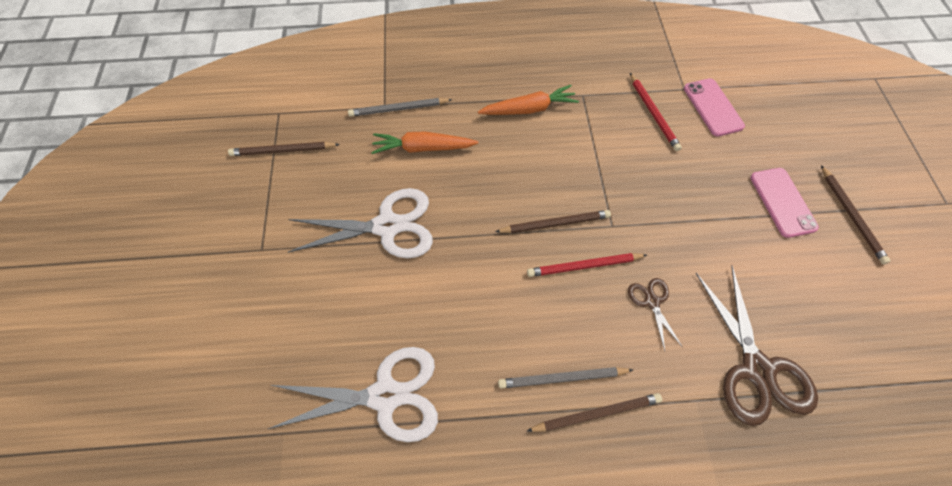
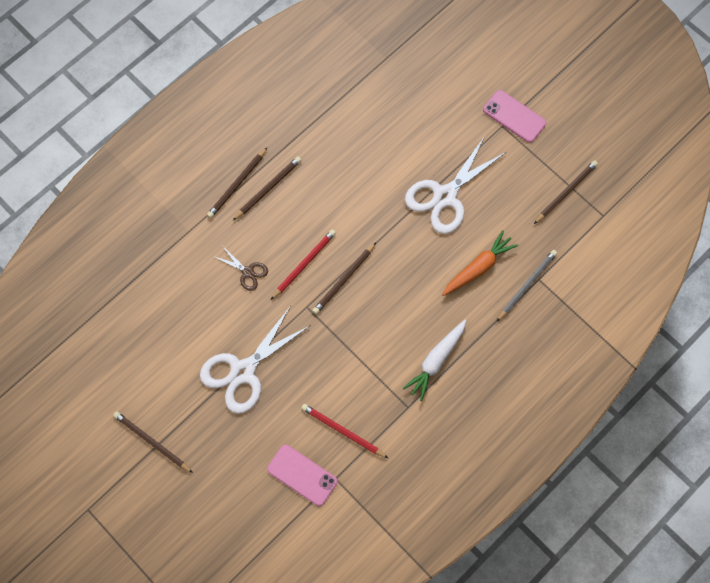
camera: 140 degrees right, 10 degrees up
white scissors [268,347,438,442] -> white scissors moved to [200,307,311,414]
orange carrot [478,85,579,115] -> white carrot [403,320,467,401]
grey pencil [498,367,633,388] -> brown pencil [233,156,301,220]
brown scissors [696,265,818,426] -> none
pink phone [750,168,819,238] -> pink phone moved to [483,90,546,143]

